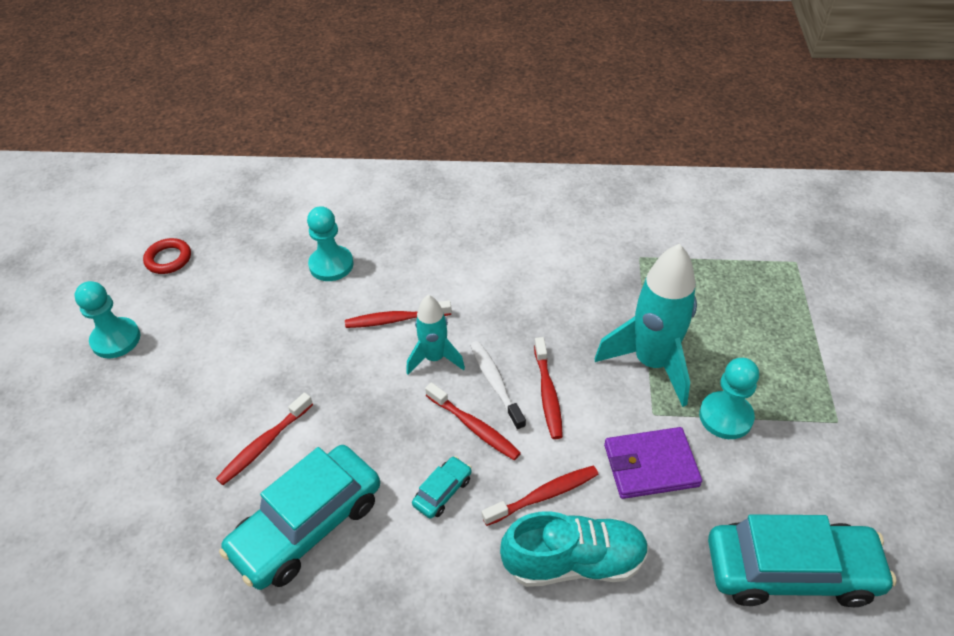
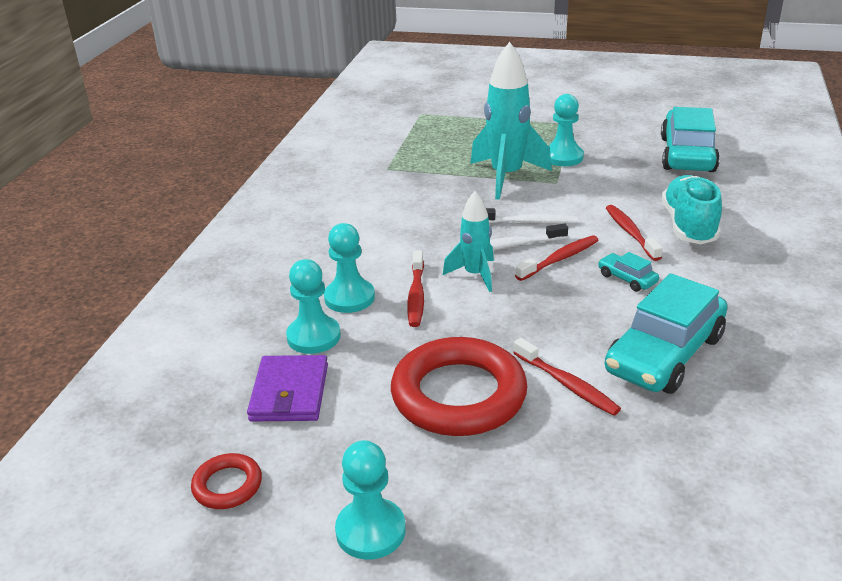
camera: 80 degrees left, 15 degrees down
turquoise car [219,445,380,590] -> turquoise car turned 75 degrees clockwise [605,273,727,394]
red toothbrush [534,337,563,439] -> white toothbrush [486,208,578,224]
purple wallet [604,427,702,499] -> purple wallet moved to [247,355,328,421]
none -> turquoise pawn [324,223,375,313]
none -> red ring [391,337,528,436]

